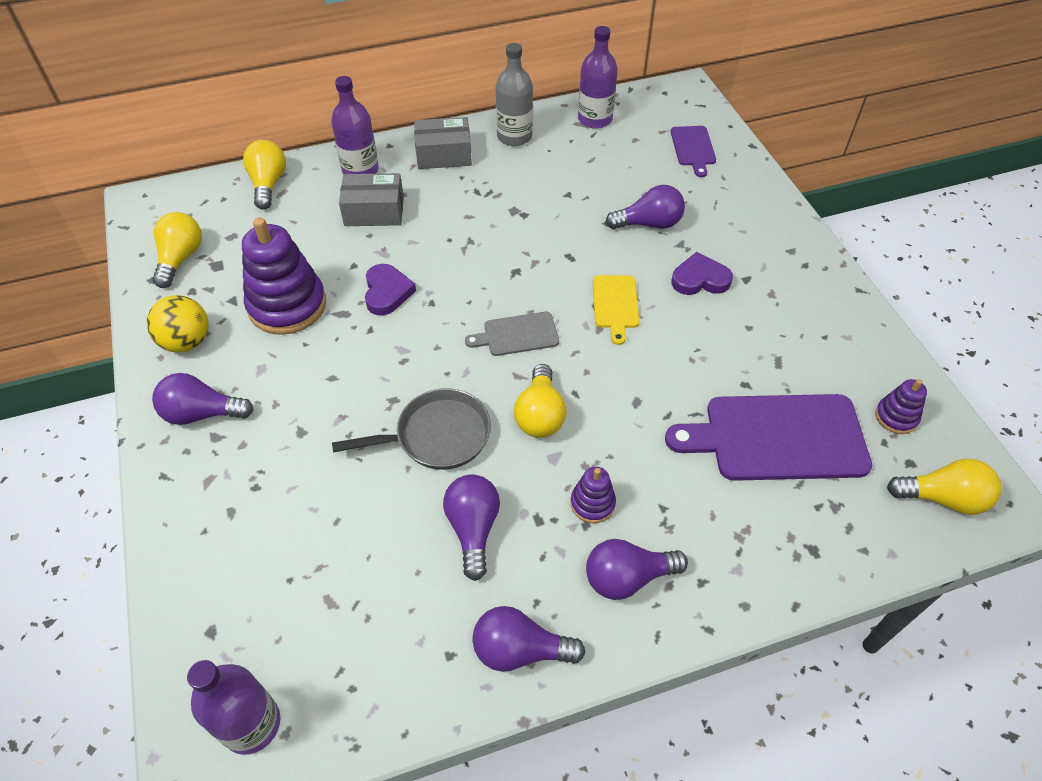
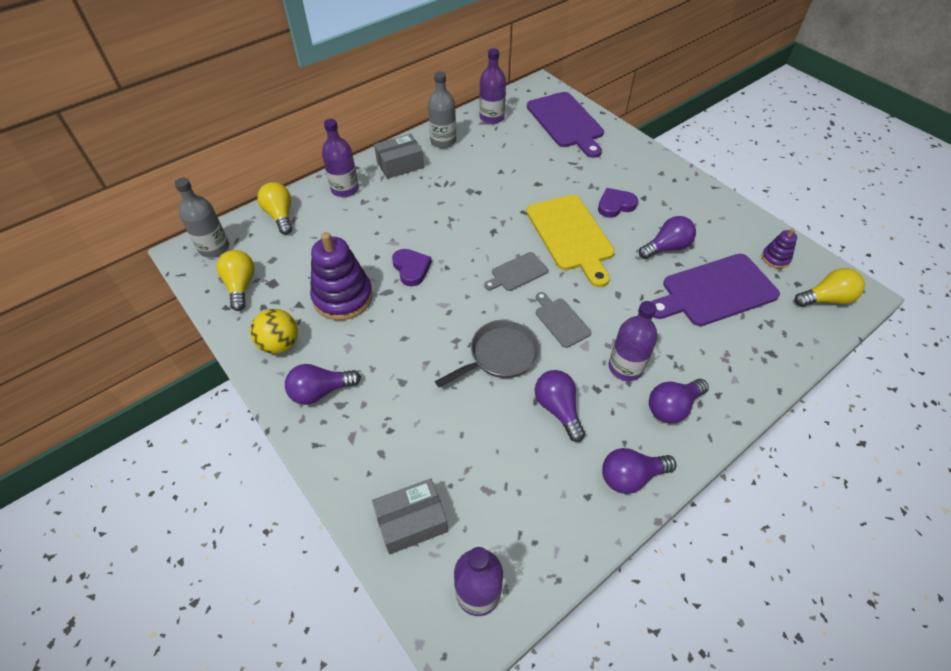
camera: 20 degrees left, 0 degrees up
grey box [339,173,404,226] -> grey box moved to [372,479,448,554]
yellow light bulb [514,364,566,438] -> grey cutting board [536,292,592,348]
purple stacking toy [570,467,616,523] -> purple bottle [609,301,658,381]
yellow cutting board [593,275,639,345] -> yellow cutting board [526,195,615,287], size x1.95
purple light bulb [606,185,685,229] -> purple light bulb moved to [639,216,696,259]
purple cutting board [671,126,716,177] -> purple cutting board [527,92,604,158], size x1.95
none -> grey bottle [174,178,229,258]

